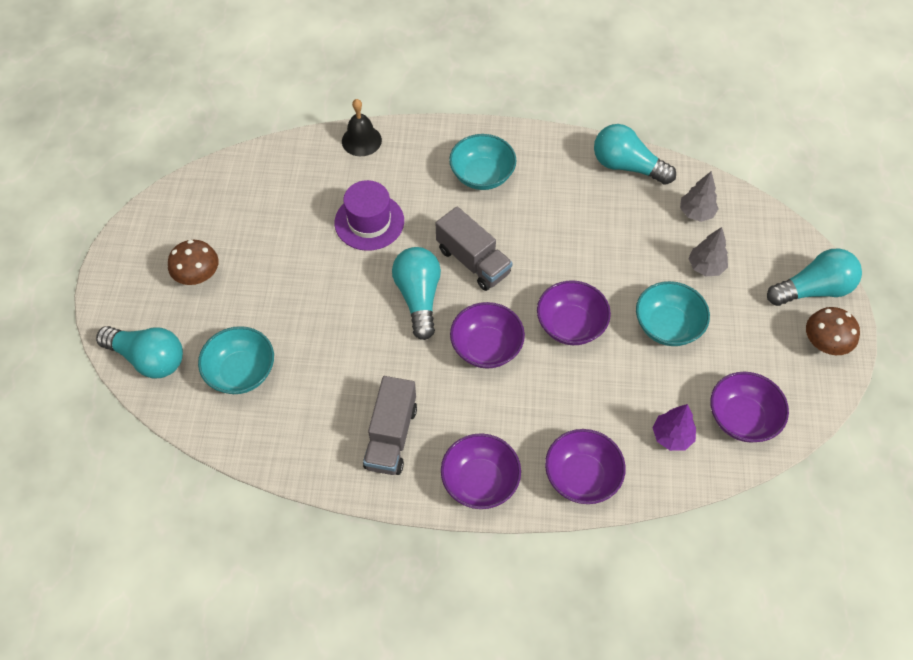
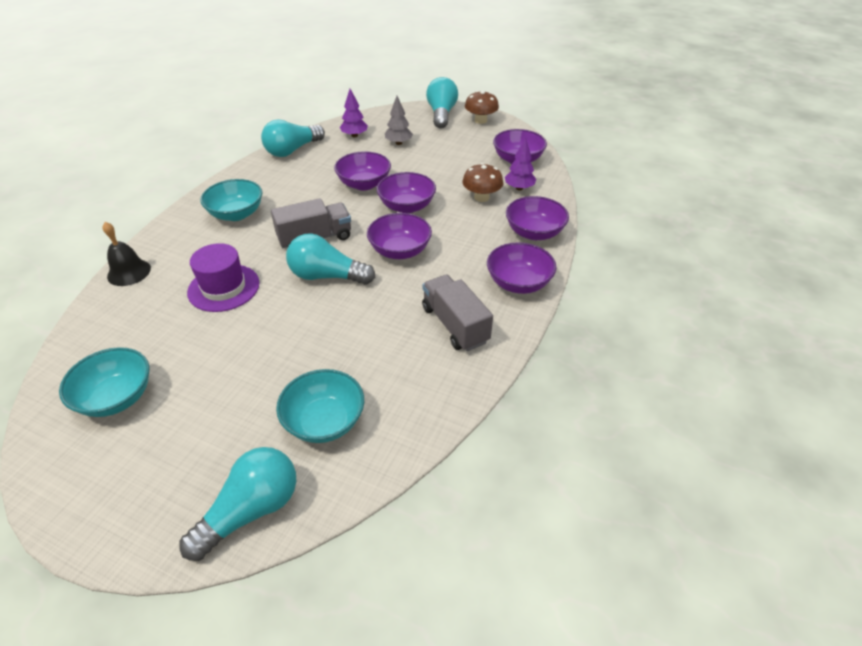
camera: 70 degrees left, 15 degrees down
brown mushroom [168,240,219,285] -> brown mushroom moved to [462,163,503,202]
grey truck [363,376,417,475] -> grey truck turned 150 degrees counterclockwise [422,275,493,351]
turquoise bowl [636,281,710,346] -> turquoise bowl moved to [59,347,149,417]
grey tree [680,171,718,222] -> purple tree [340,89,368,137]
none -> purple bowl [334,151,391,190]

